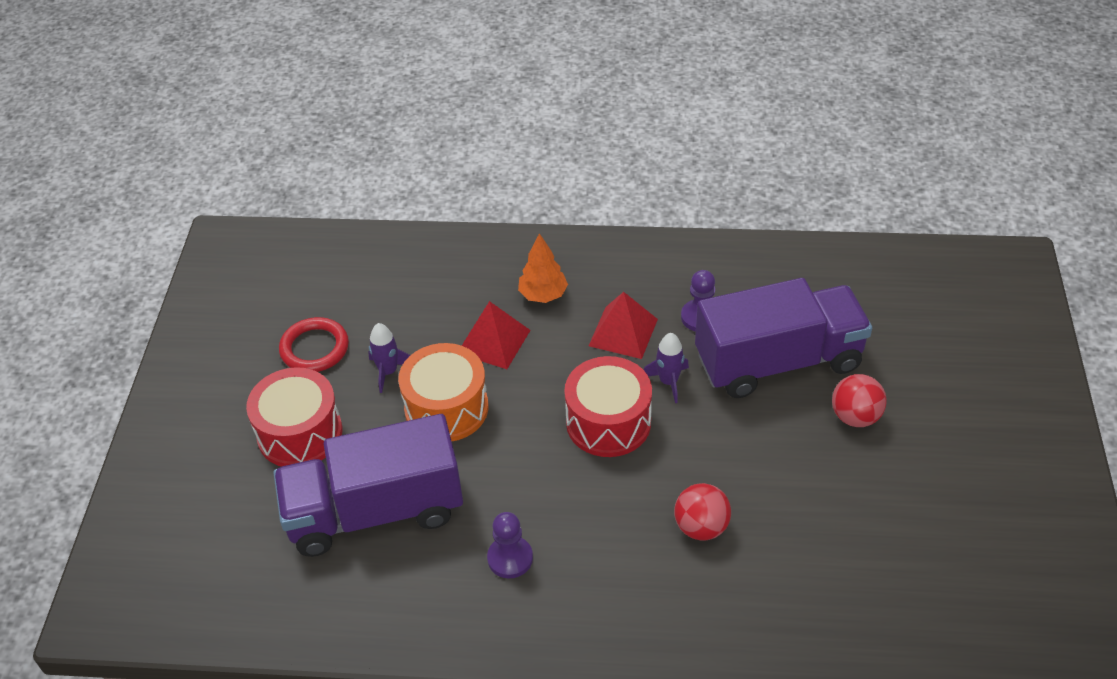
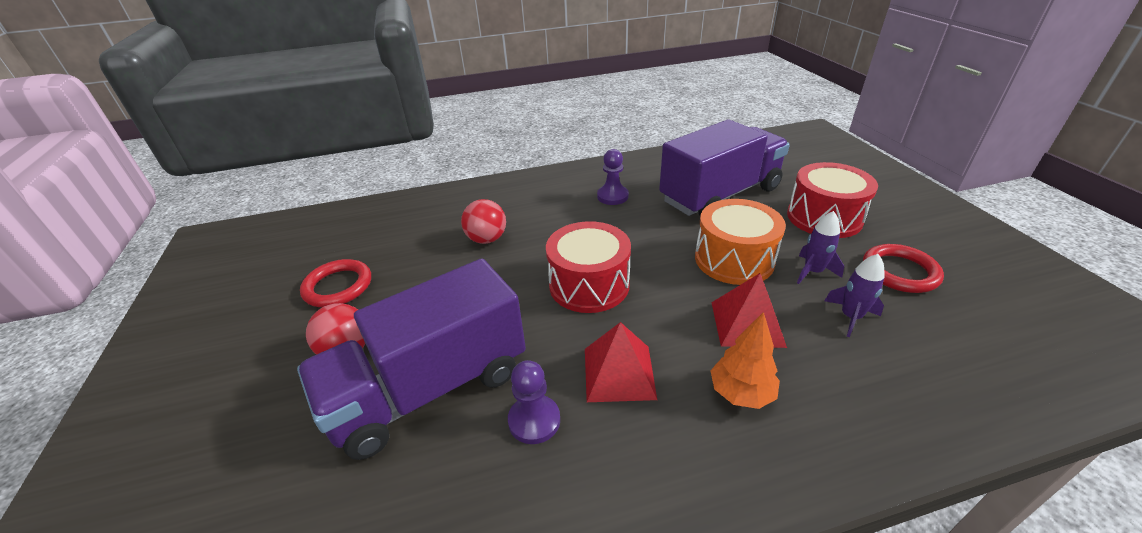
camera: 160 degrees right, 10 degrees down
purple rocket [644,333,689,403] -> purple rocket moved to [824,254,885,337]
none -> red ring [300,259,371,307]

